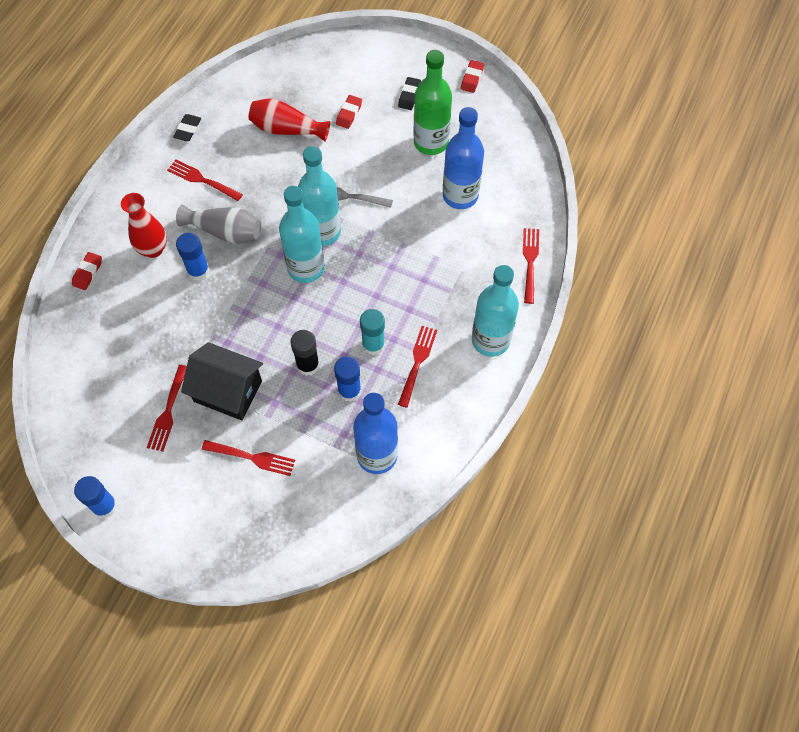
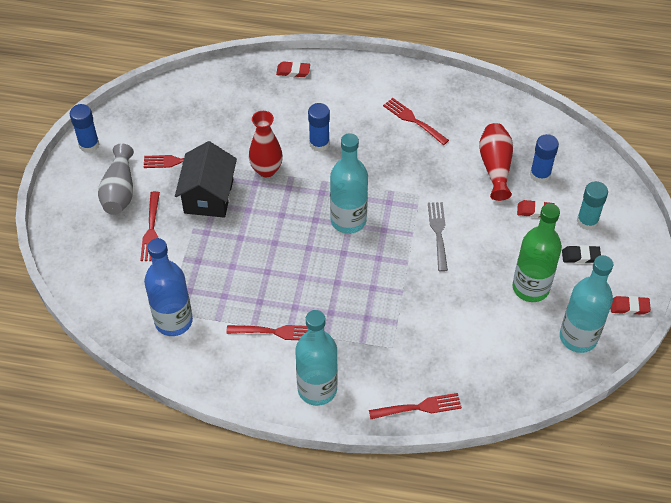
camera: 75 degrees right, 10 degrees down
red vase [121,193,167,258] -> red vase moved to [249,111,283,177]
red fork [167,160,243,201] -> red fork turned 60 degrees counterclockwise [383,98,449,145]
black eraser [173,114,201,141] -> none
grey vase [176,205,261,244] -> grey vase moved to [98,143,134,215]
black glue stick [290,330,319,376] -> none
turquoise bottle [298,146,341,246] -> turquoise bottle moved to [560,255,613,353]
blue glue stick [334,357,361,402] -> blue glue stick moved to [530,134,559,183]
turquoise glue stick [360,309,385,355] -> turquoise glue stick moved to [577,181,608,230]
blue bottle [443,107,484,209] -> none

